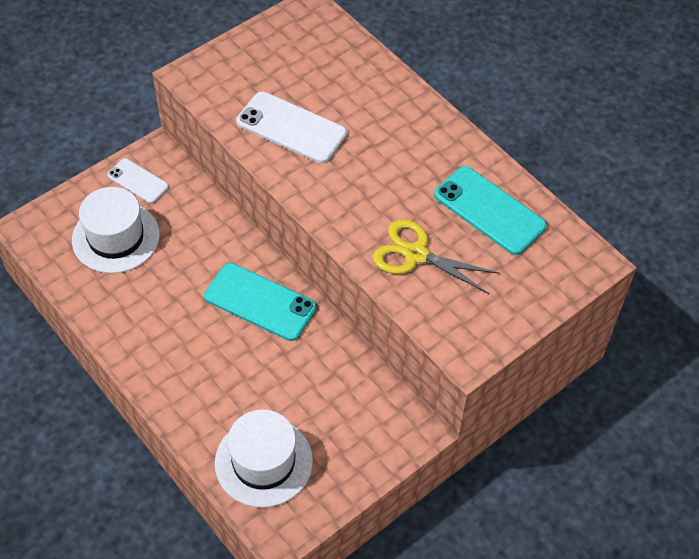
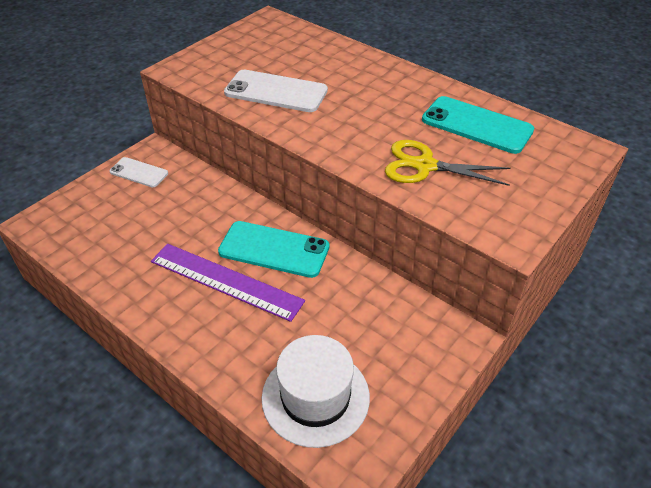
camera: 10 degrees left, 10 degrees down
white hat [72,187,160,273] -> none
none -> purple ruler [151,244,305,322]

